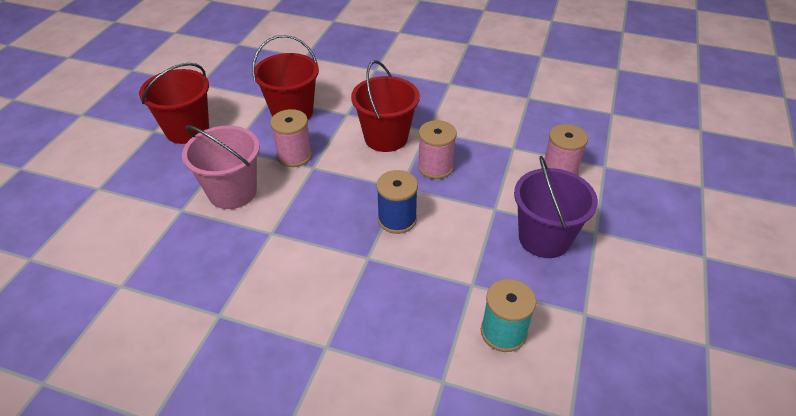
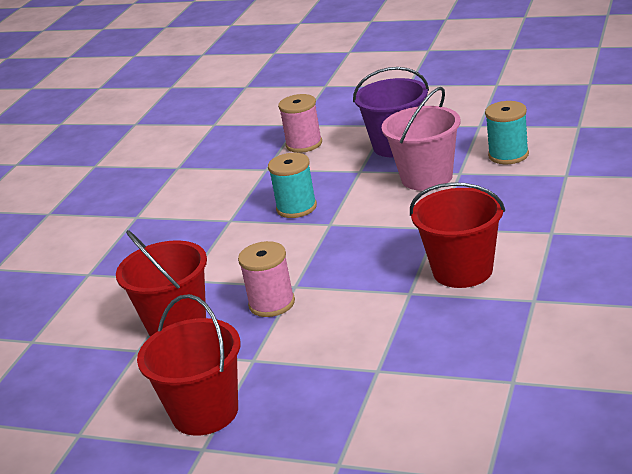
camera: 85 degrees left, 15 degrees down
pink bucket [182,125,260,209] -> pink bucket moved to [382,87,460,191]
red bucket [351,60,420,152] -> red bucket moved to [410,182,505,288]
blue spool [377,170,418,234] -> none
pink spool [418,120,457,179] -> turquoise spool [268,153,317,218]

